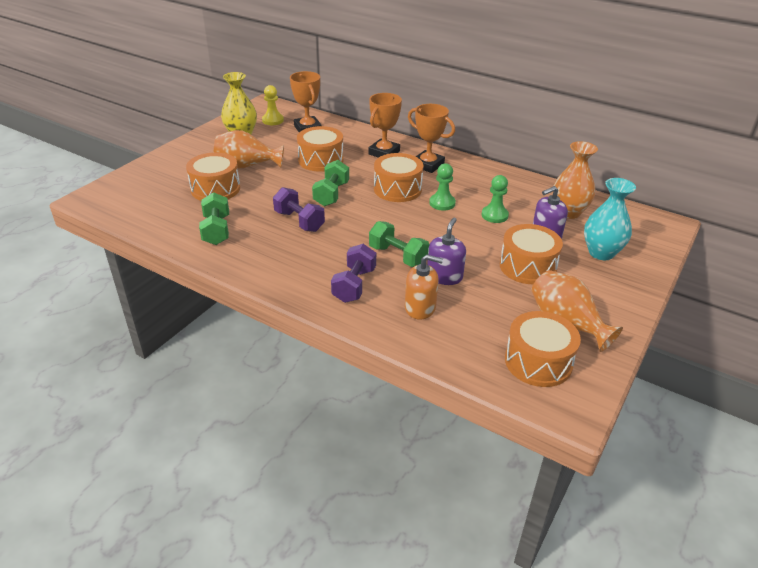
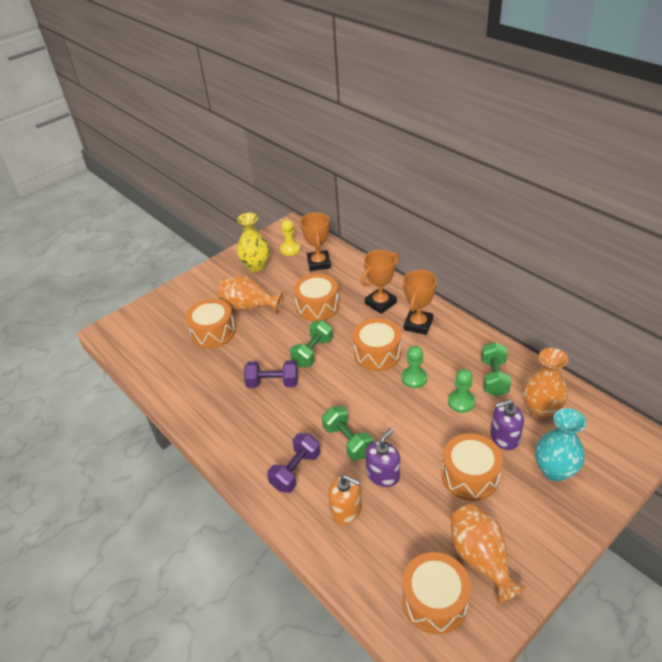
camera: 20 degrees right, 5 degrees up
green dumbbell [199,192,229,245] -> green dumbbell moved to [481,342,511,396]
purple dumbbell [273,187,325,232] -> purple dumbbell turned 60 degrees counterclockwise [244,360,298,388]
orange trophy [408,104,455,173] -> orange trophy turned 60 degrees clockwise [403,269,437,335]

